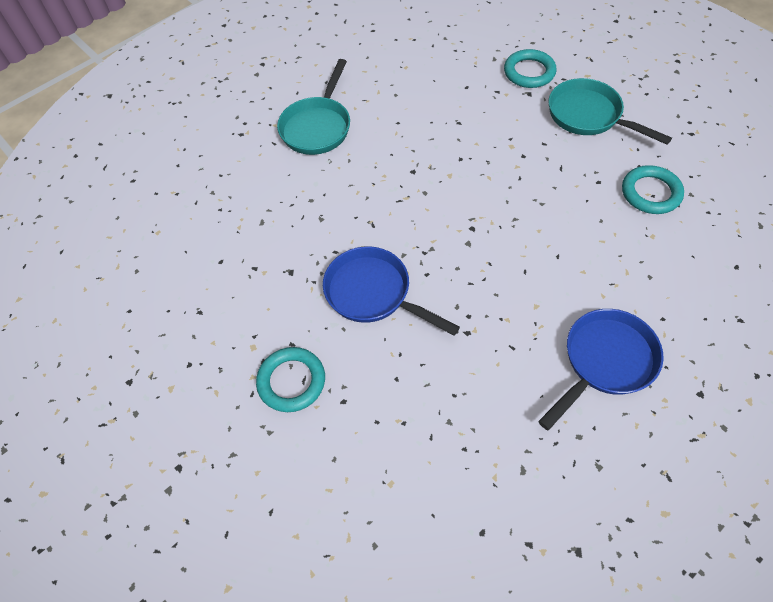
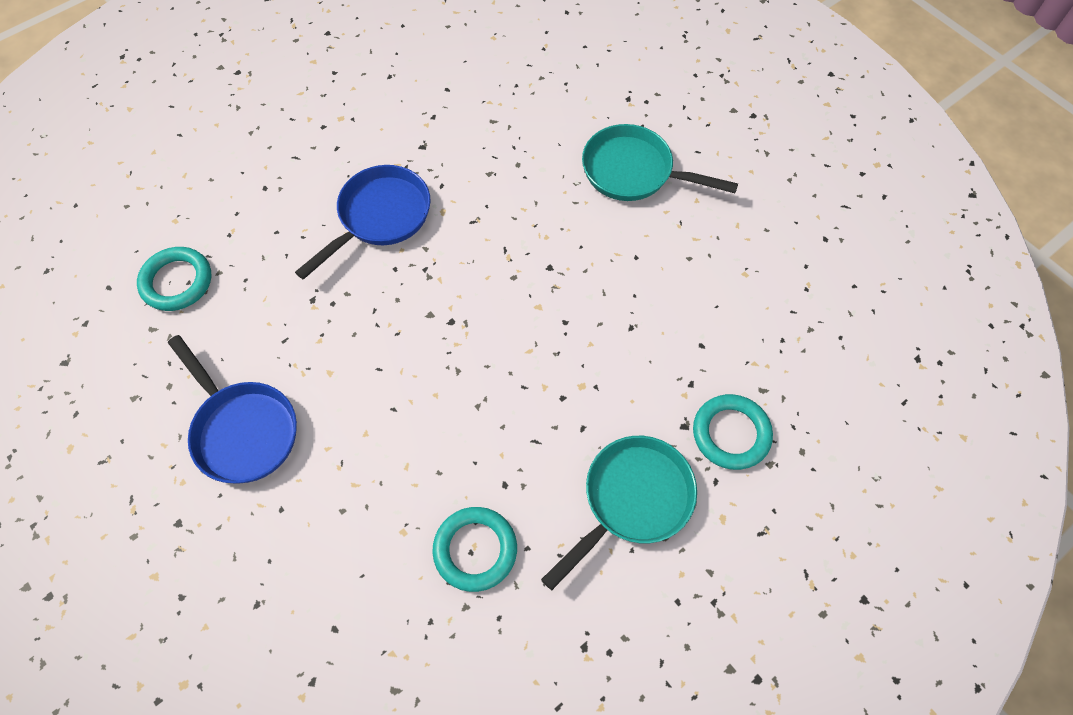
camera: 90 degrees right, 5 degrees up
turquoise ring [256,347,325,412] -> turquoise ring moved to [137,247,211,311]

